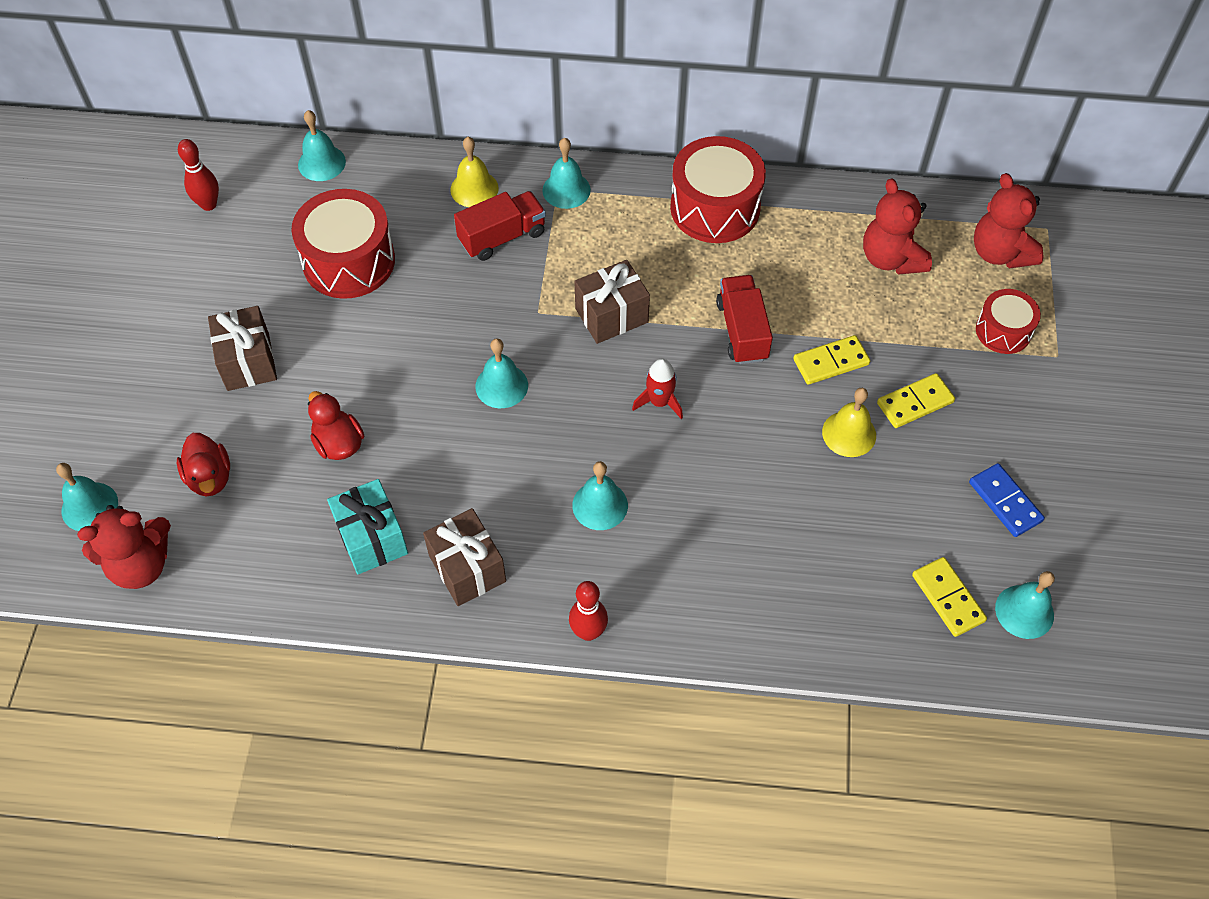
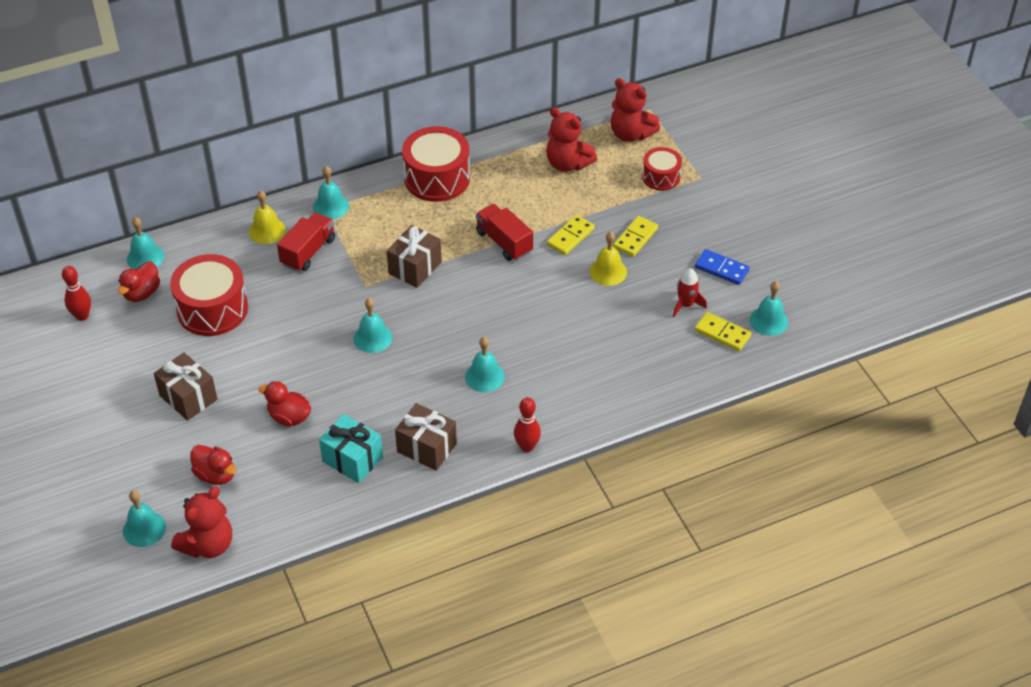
camera: 30 degrees left, 10 degrees down
red rocket [632,359,683,419] -> red rocket moved to [673,268,707,317]
none -> red duck [118,261,160,302]

